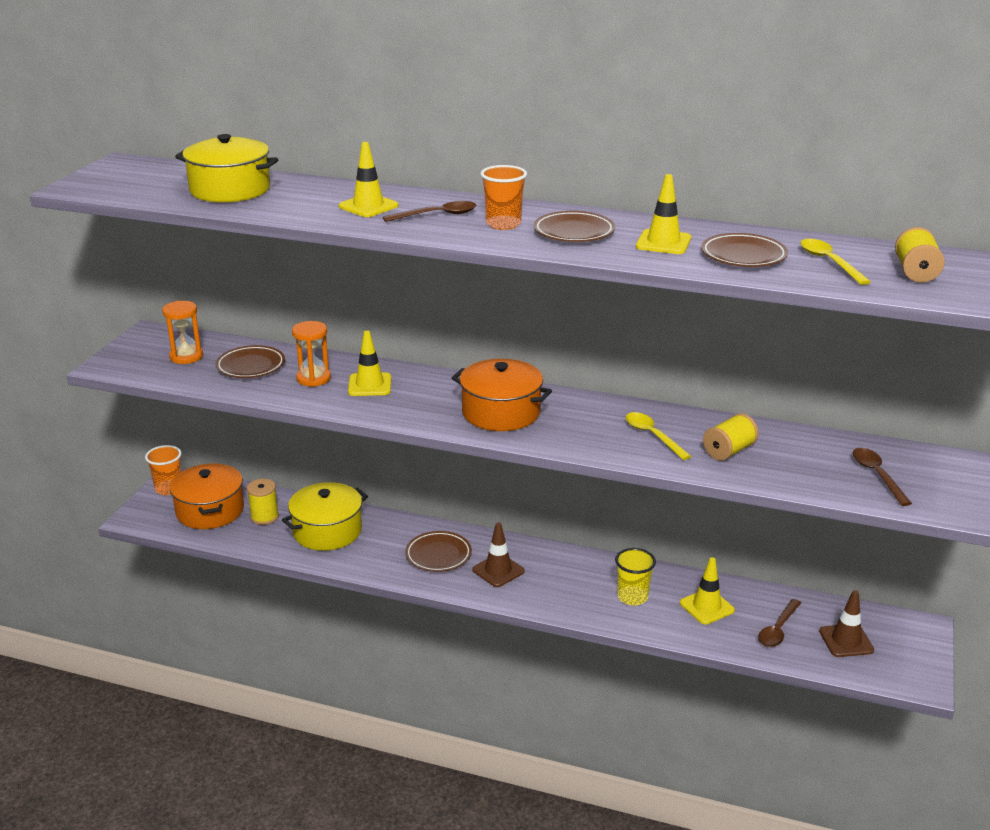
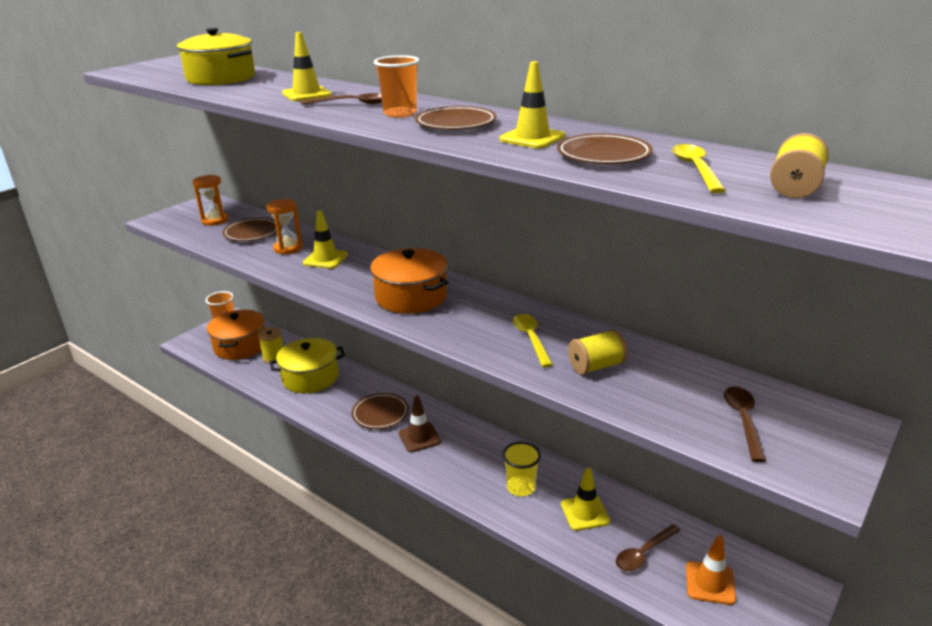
camera: 20 degrees right, 0 degrees up
brown traffic cone [819,590,874,657] -> orange traffic cone [686,535,736,605]

